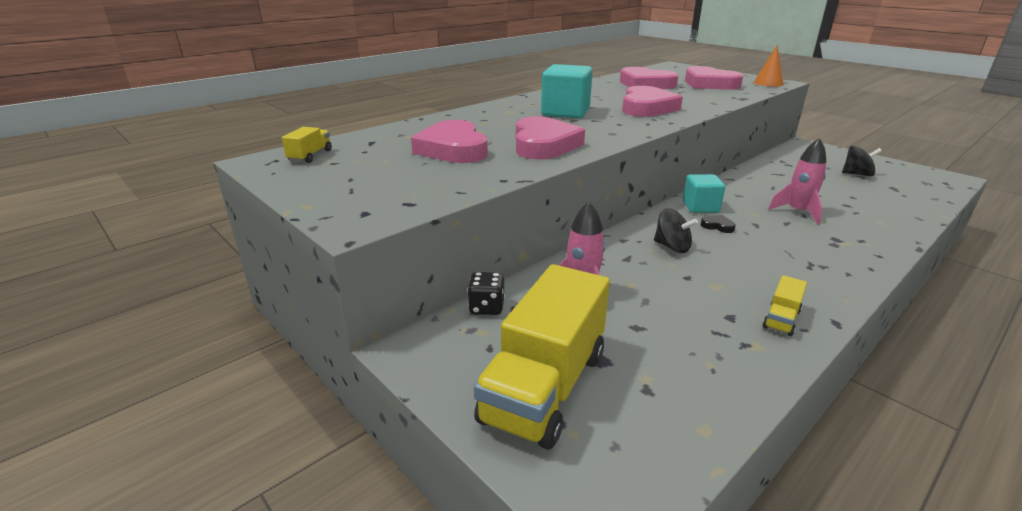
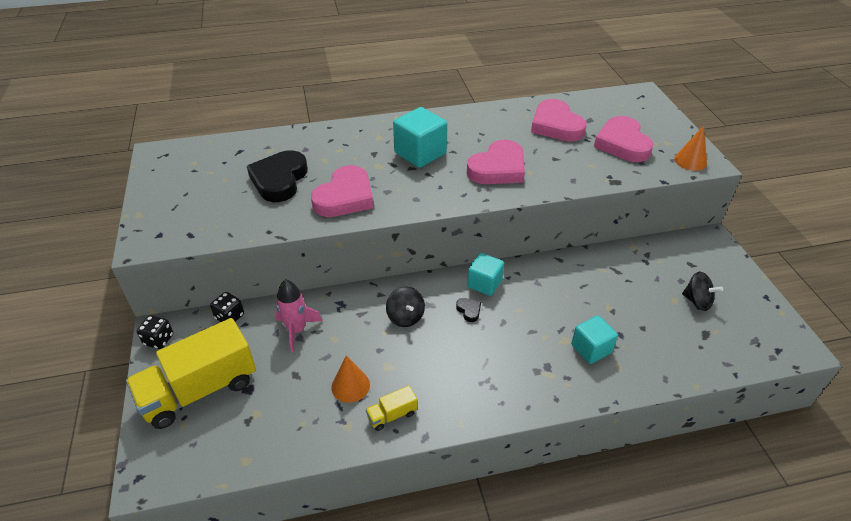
camera: 30 degrees right, 15 degrees up
yellow truck [282,127,332,163] -> none
pink heart [411,120,488,163] -> black heart [247,150,308,202]
pink rocket [768,138,827,224] -> none
none -> black dice [137,315,173,349]
none -> orange cone [331,355,370,403]
none -> turquoise cube [571,315,618,364]

